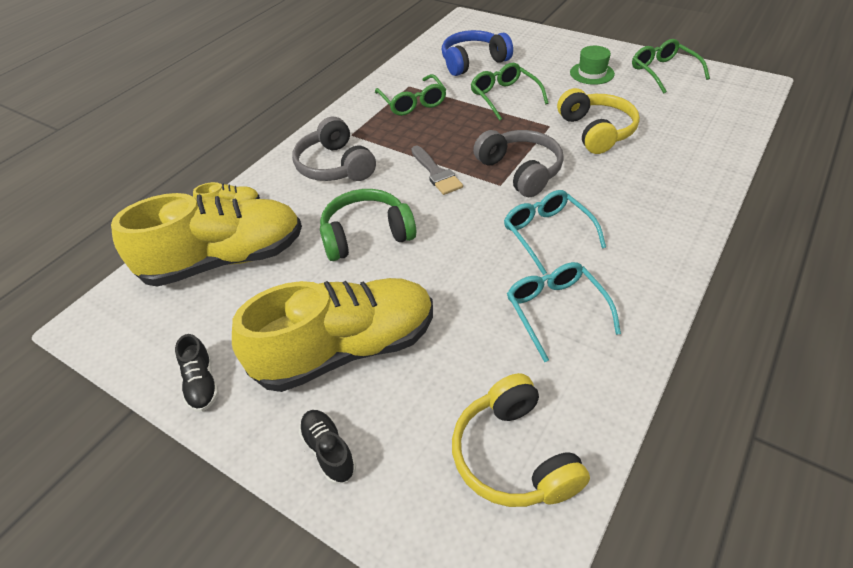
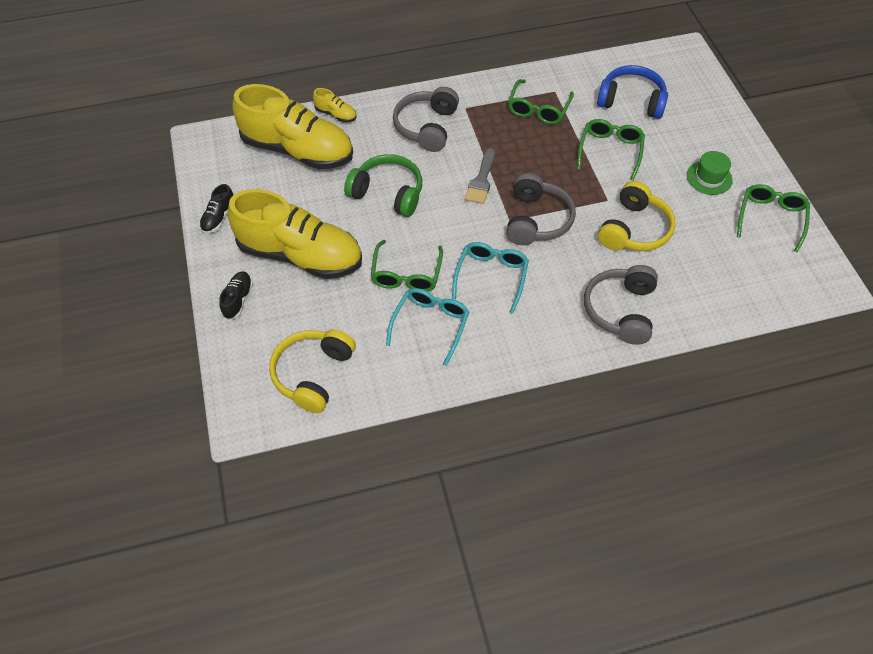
camera: 40 degrees right, 10 degrees up
none -> green glasses [371,240,443,292]
none -> grey headphones [584,265,658,345]

